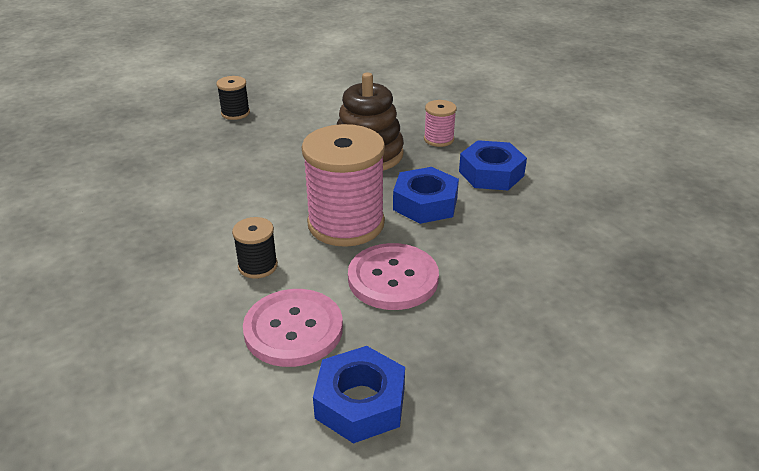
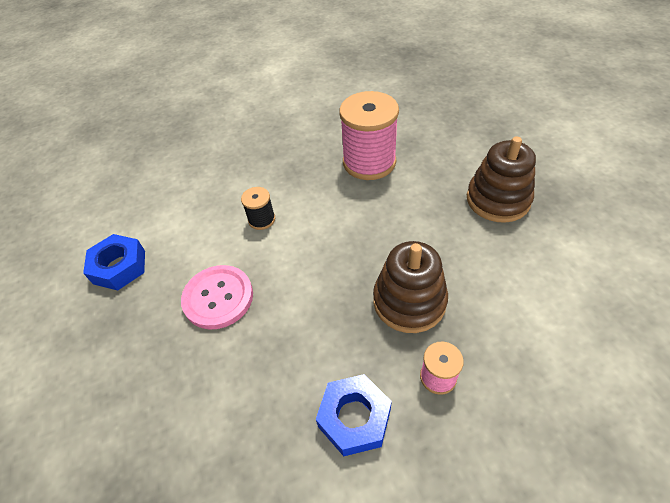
camera: 105 degrees right, 15 degrees up
black spool [216,76,250,120] -> brown stacking toy [467,136,536,223]
pink button [243,289,343,367] -> none
pink spool [302,124,385,247] -> pink spool moved to [339,91,399,180]
blue nut [393,167,459,224] -> none

